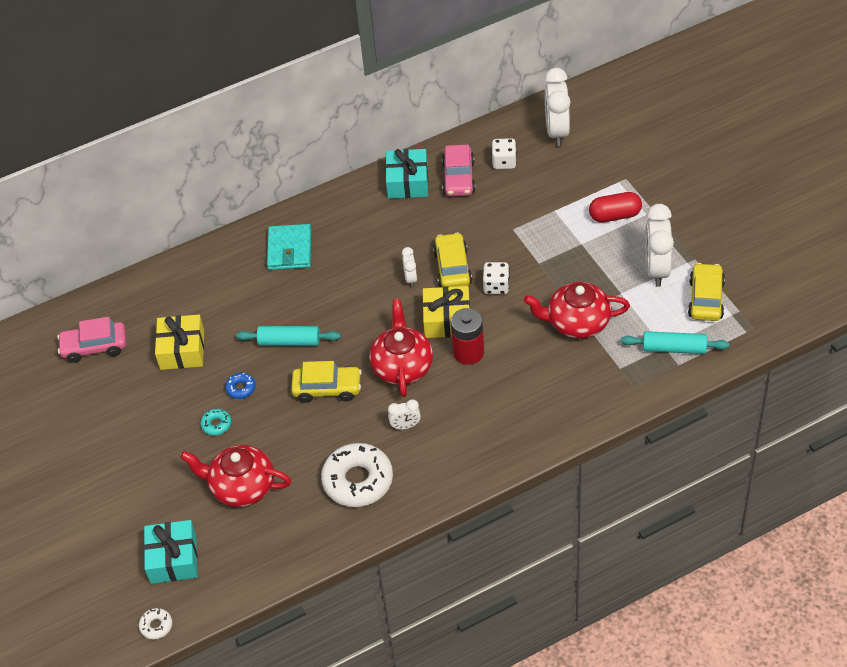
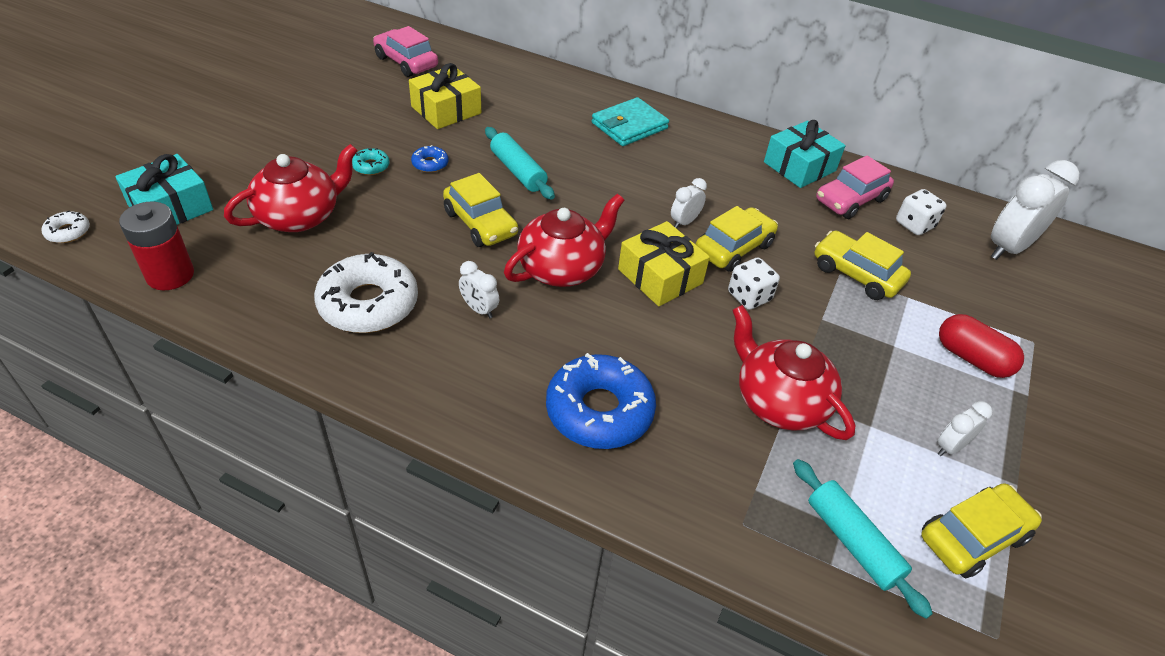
camera: 45 degrees right, 5 degrees down
red teapot [180,445,291,507] -> red teapot turned 75 degrees clockwise [224,144,358,232]
red battery [451,308,484,365] -> red battery moved to [119,202,194,290]
white clock [645,204,674,287] -> white clock [937,401,993,456], size x0.50
none -> blue donut [546,353,656,449]
none -> yellow car [814,230,911,300]

